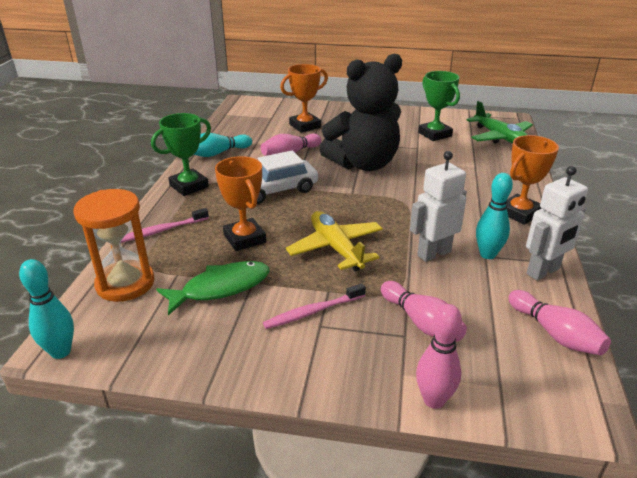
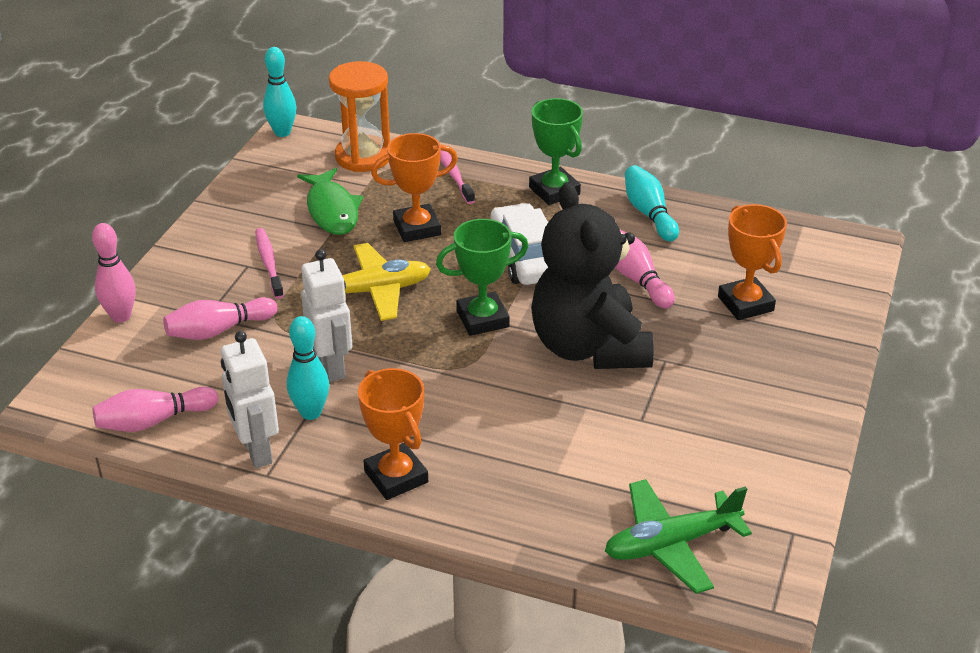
camera: 100 degrees right, 5 degrees up
green trophy [418,71,460,141] -> green trophy moved to [436,219,529,336]

